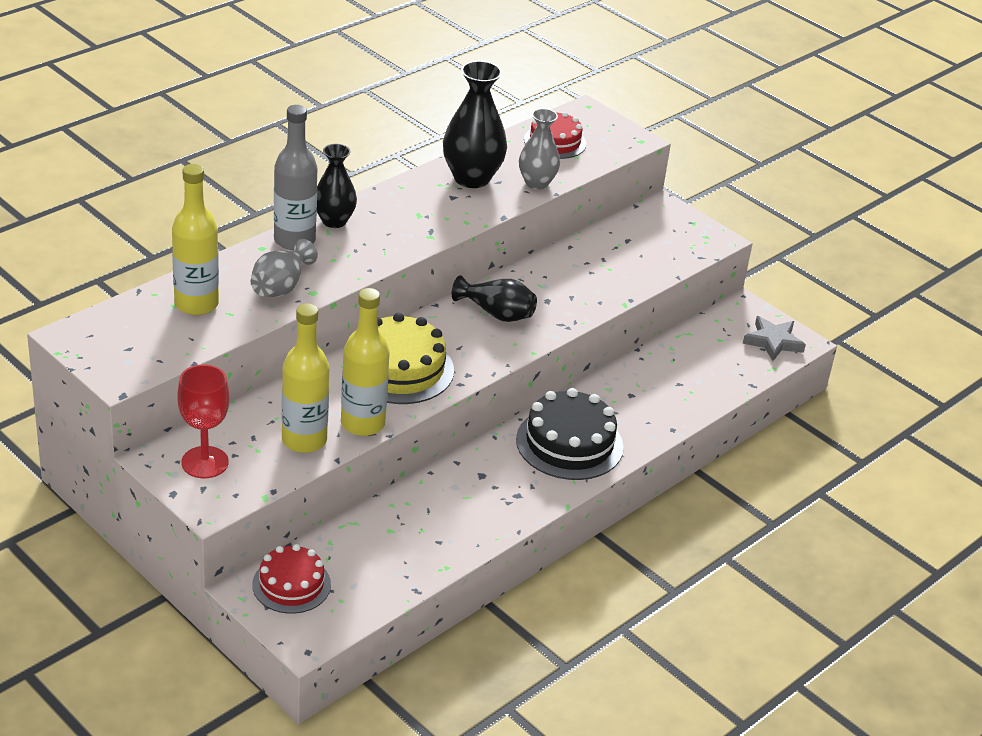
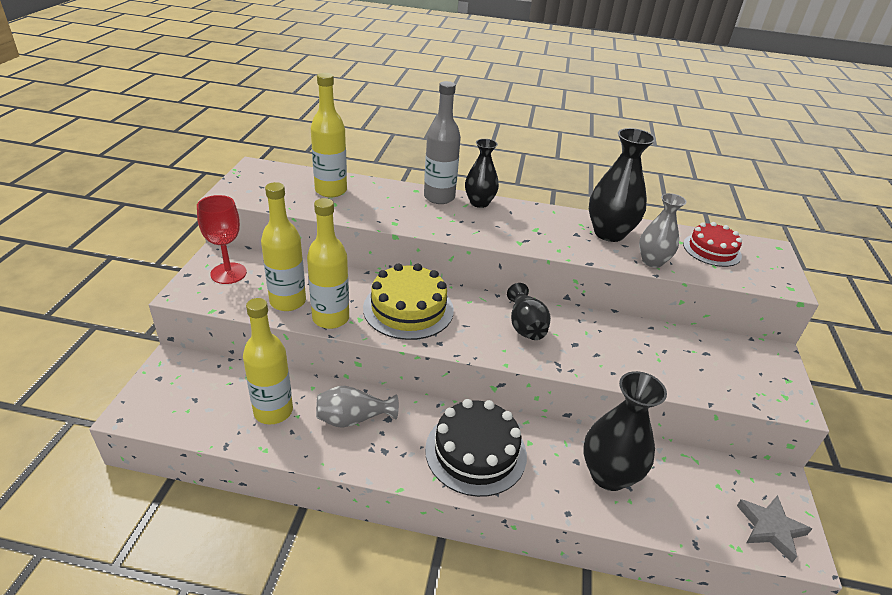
camera: 55 degrees right, 0 degrees up
grey vase [251,239,318,297] -> grey vase moved to [316,386,399,428]
red cake [252,544,331,614] -> none
none -> yellow bottle [243,298,293,425]
none -> black vase [583,371,667,491]

